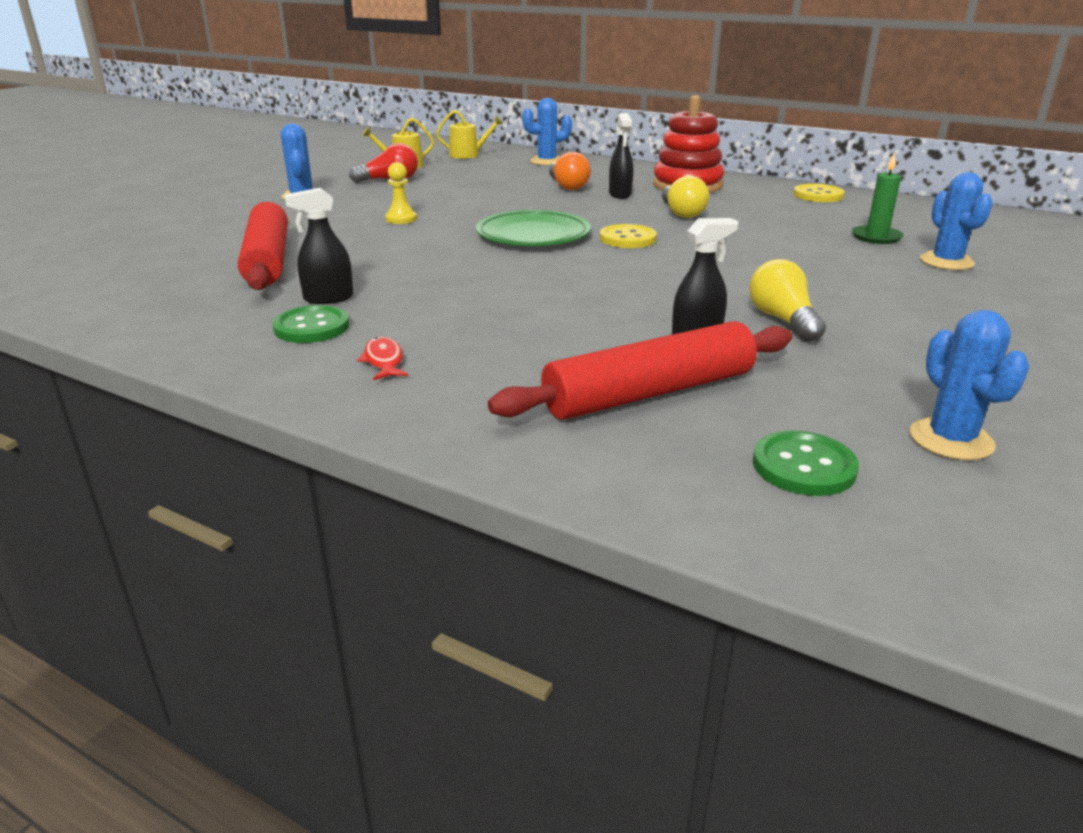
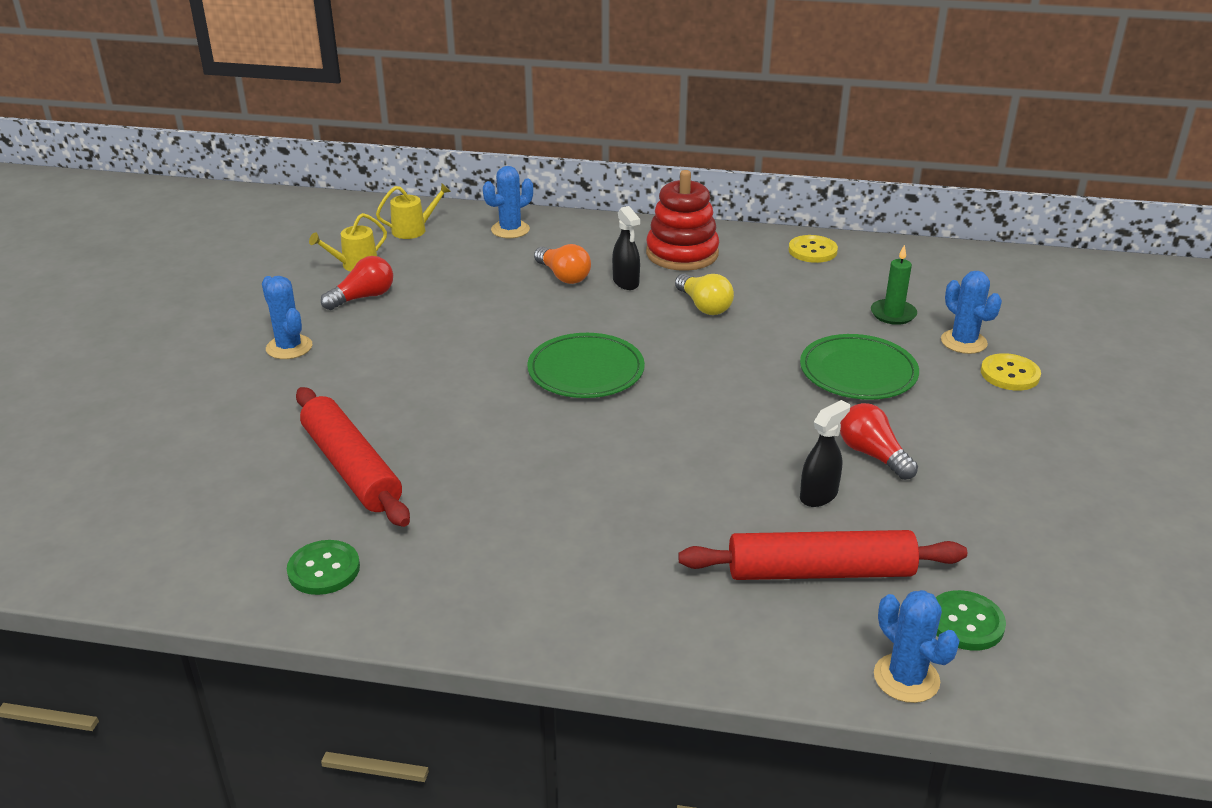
camera: 20 degrees left, 5 degrees up
green button [272,305,349,343] -> green button moved to [287,540,360,595]
black spray bottle [284,188,353,304] -> none
red fish [357,337,408,380] -> none
yellow pawn [385,162,417,224] -> none
red rolling pin [488,321,792,420] -> red rolling pin turned 45 degrees clockwise [678,530,967,580]
yellow button [600,224,657,248] -> yellow button moved to [981,353,1041,391]
yellow light bulb [749,259,826,342] -> red light bulb [840,403,918,480]
blue cactus [910,310,1030,460] -> blue cactus moved to [874,590,960,703]
none -> green plate [800,334,919,400]

